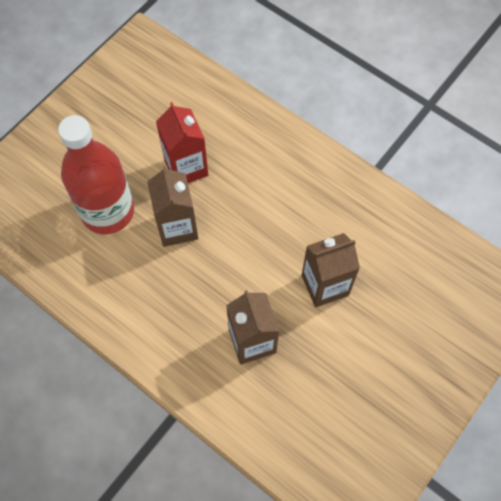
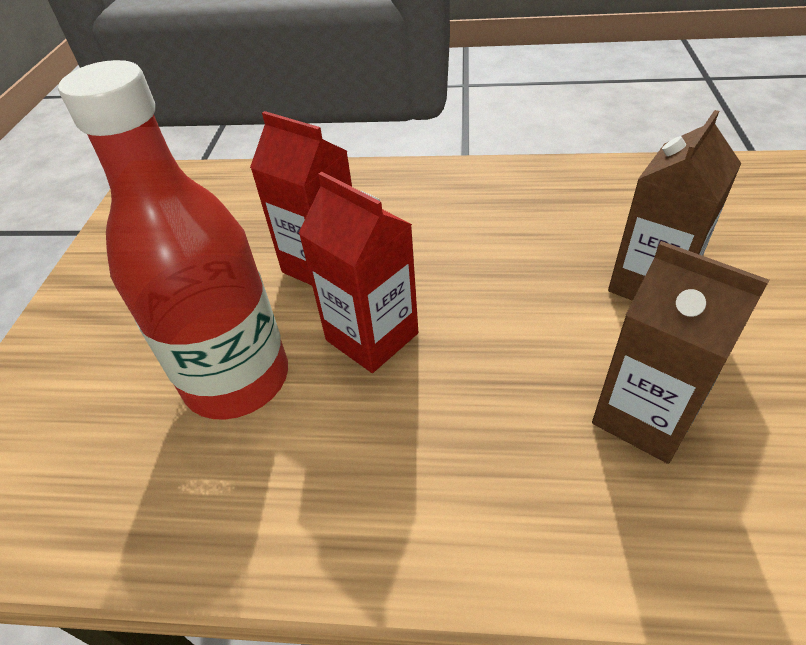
camera: 30 degrees left, 20 degrees down
brown carton [147,165,198,247] -> red carton [298,172,418,373]

